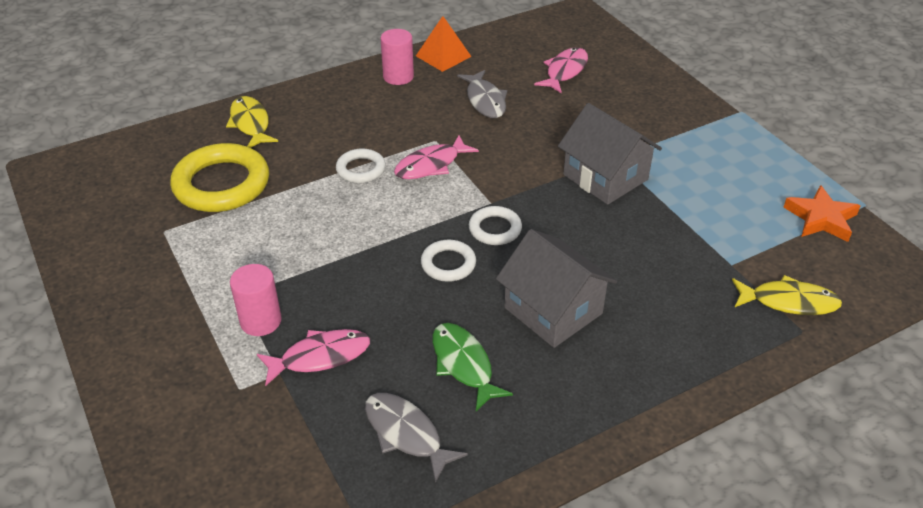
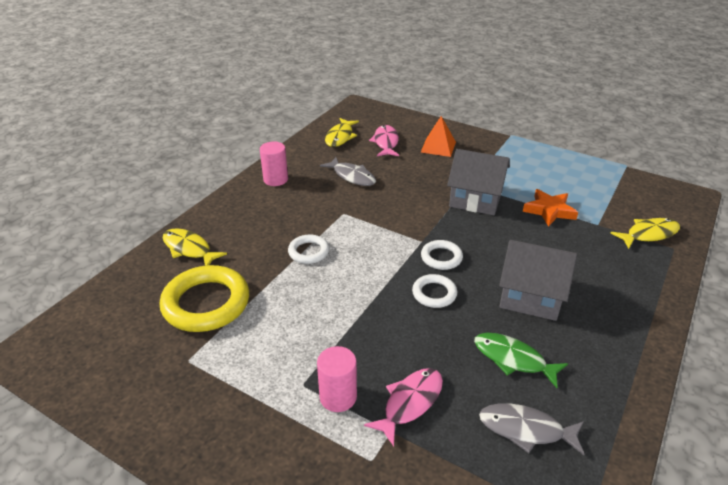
camera: 30 degrees left, 5 degrees down
pink fish [394,135,479,179] -> none
orange pyramid [416,16,472,72] -> orange pyramid moved to [420,116,456,157]
orange star [783,185,861,242] -> orange star moved to [523,189,578,227]
none -> yellow fish [325,118,359,147]

